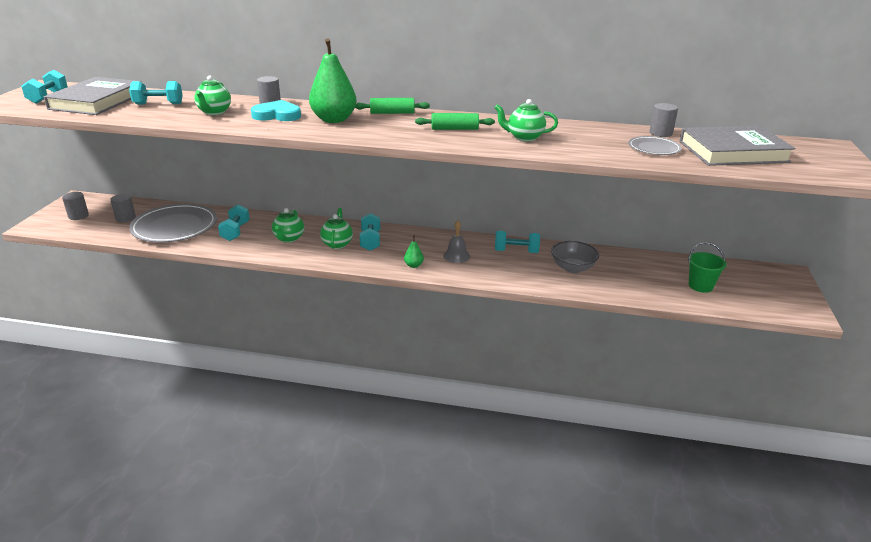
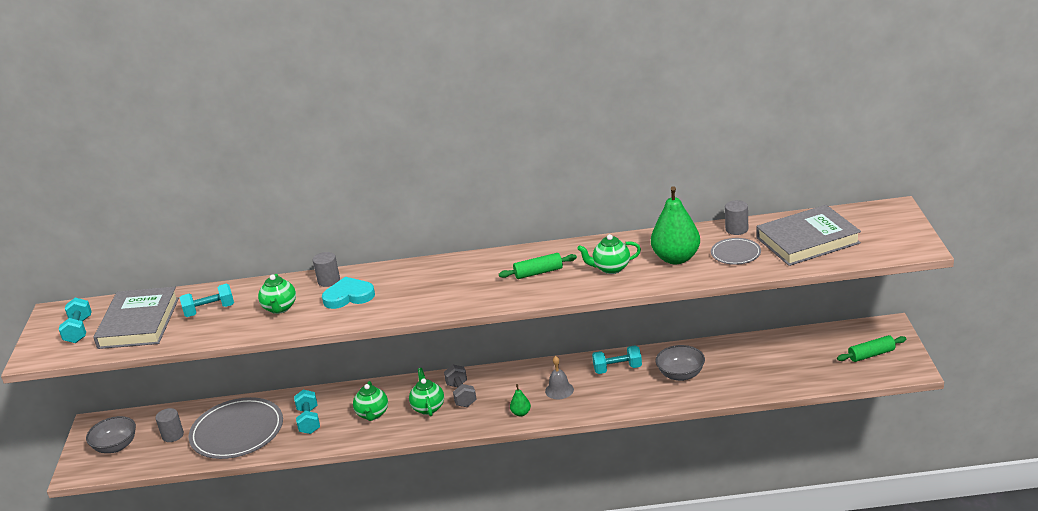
camera: 10 degrees left, 0 degrees up
grey cylinder [62,192,89,220] -> grey bowl [86,416,136,453]
green pear [309,38,357,123] -> green pear moved to [651,186,700,264]
green rolling pin [355,98,430,114] -> green rolling pin moved to [837,335,906,362]
turquoise dumbbell [360,213,380,251] -> grey dumbbell [444,365,477,407]
green bucket [688,242,727,293] -> none

